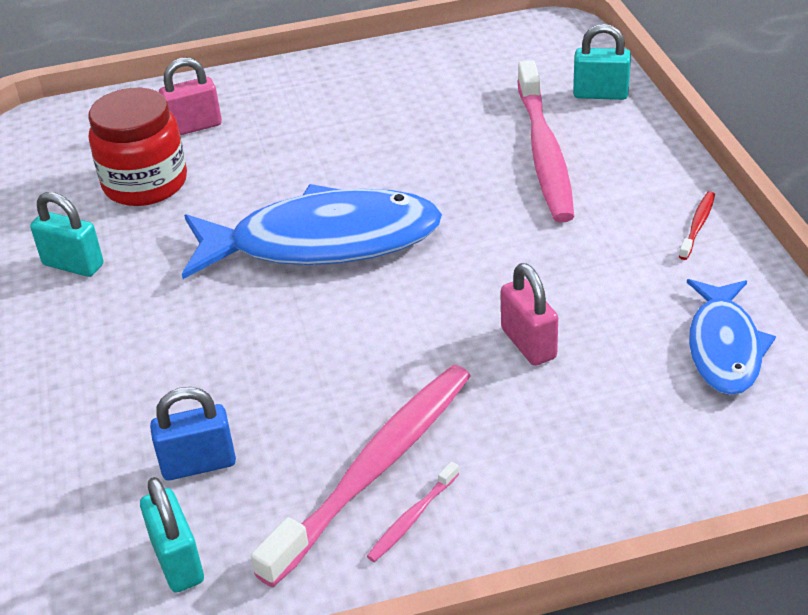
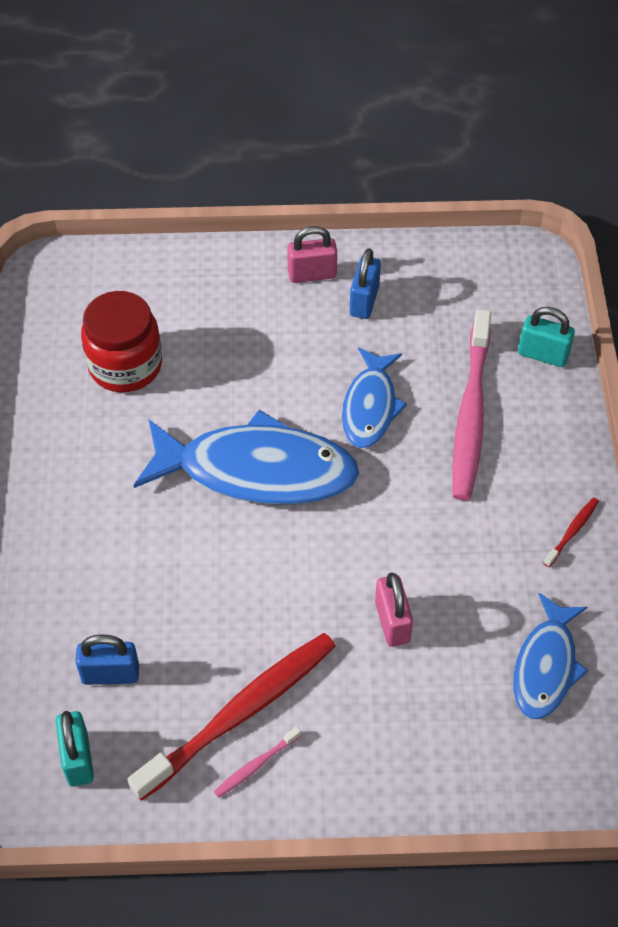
camera: 10 degrees right, 15 degrees up
turquoise padlock [30,192,104,277] -> none
pink padlock [159,57,222,135] -> pink padlock moved to [287,226,337,283]
pink toothbrush [251,365,471,587] -> red toothbrush [127,633,336,801]
none -> blue fish [342,347,407,448]
none -> blue padlock [350,248,381,319]

